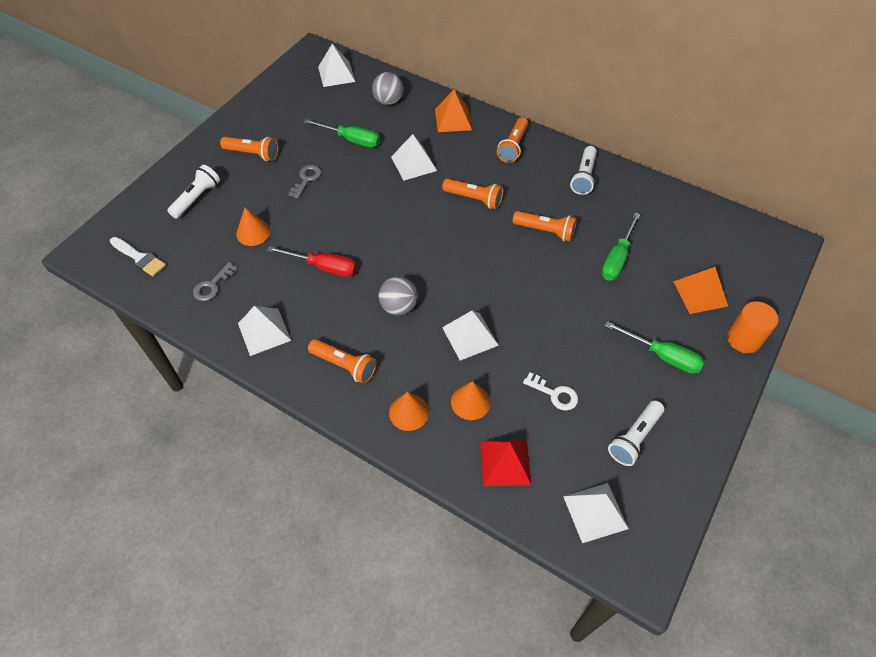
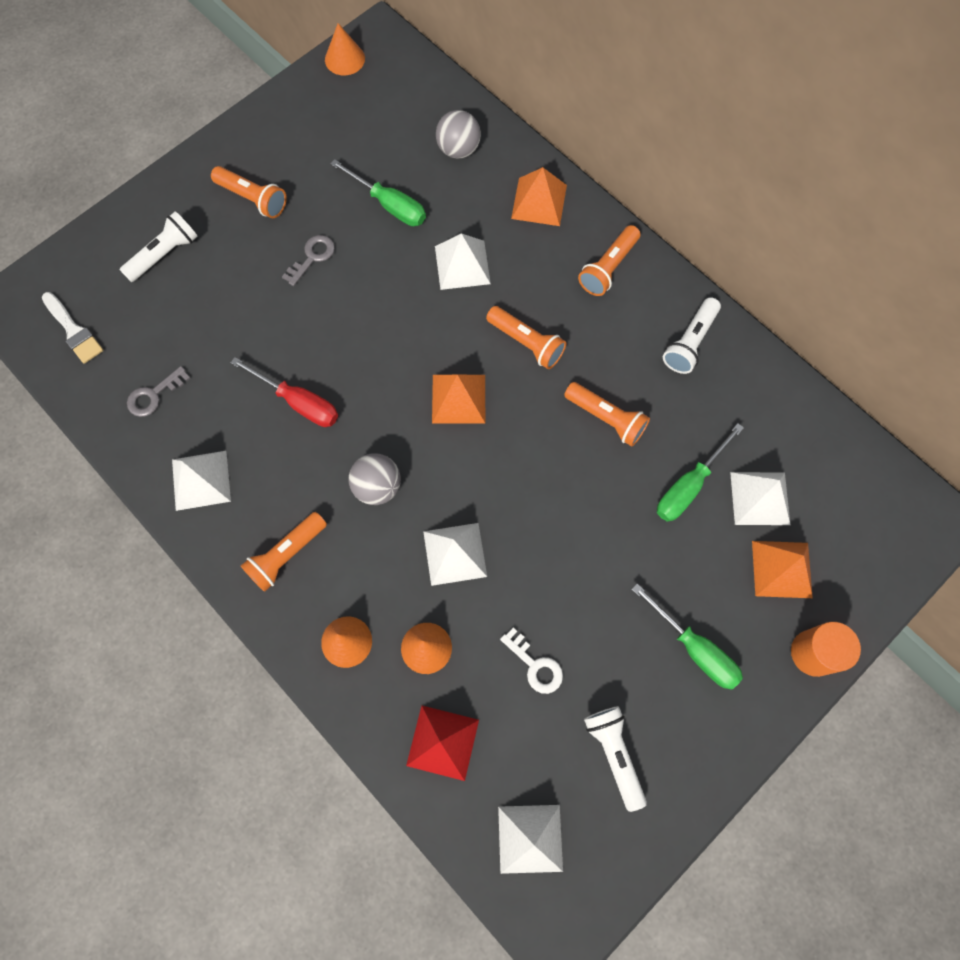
camera: 15 degrees right, 15 degrees up
orange cone [236,208,270,246] -> orange cone moved to [325,23,365,75]
orange flashlight [308,339,377,384] -> orange flashlight turned 90 degrees clockwise [241,512,327,592]
white pyramid [318,44,355,87] -> white pyramid moved to [730,472,790,525]
white flashlight [608,401,664,466] -> white flashlight turned 105 degrees clockwise [584,706,647,812]
none -> orange pyramid [432,375,485,424]

